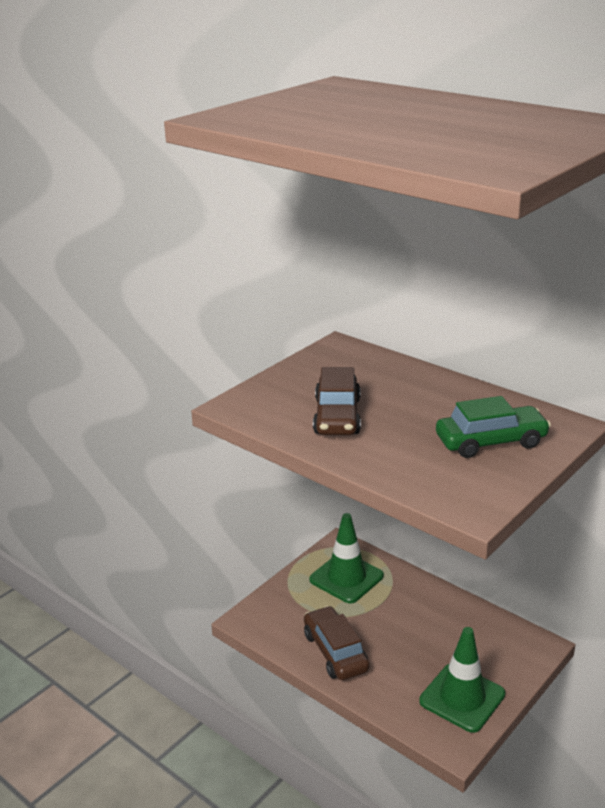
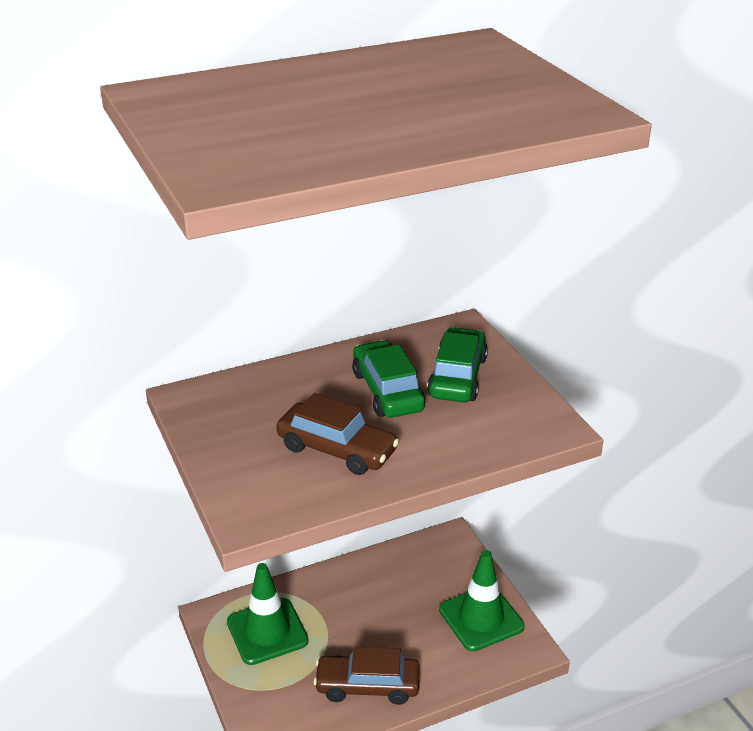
camera: 65 degrees left, 5 degrees up
none -> green car [352,340,425,418]

